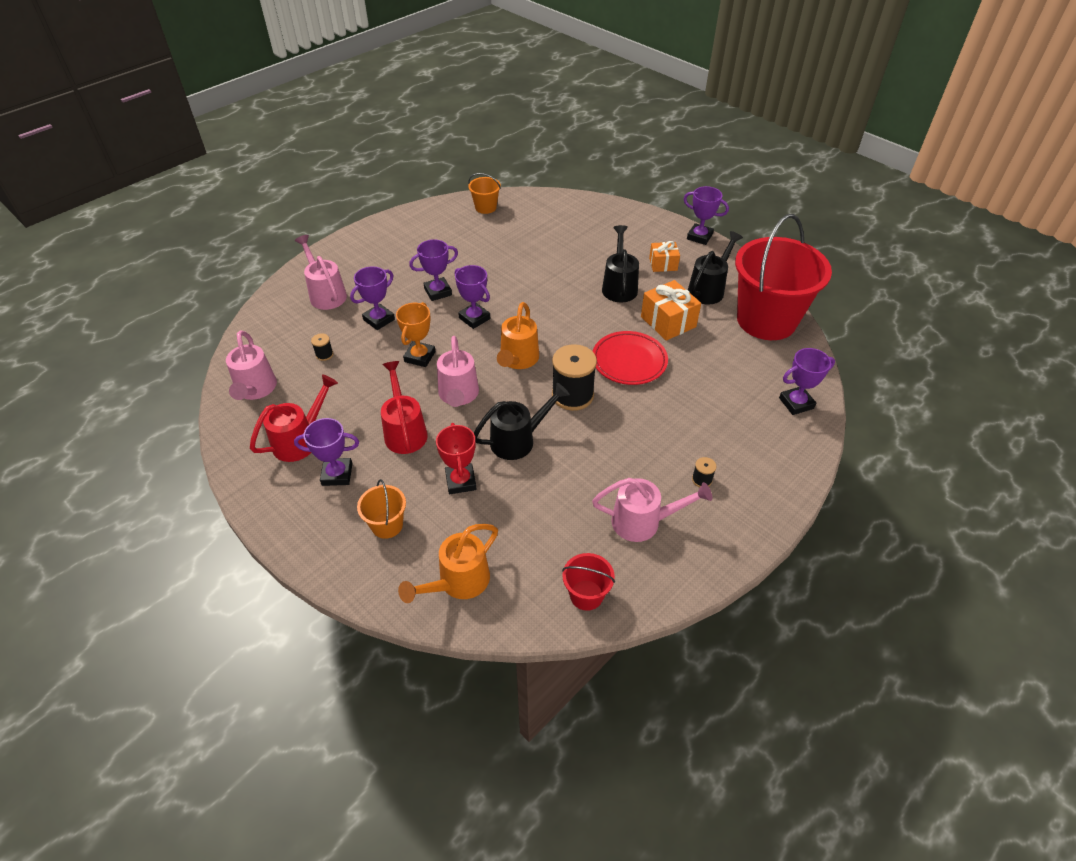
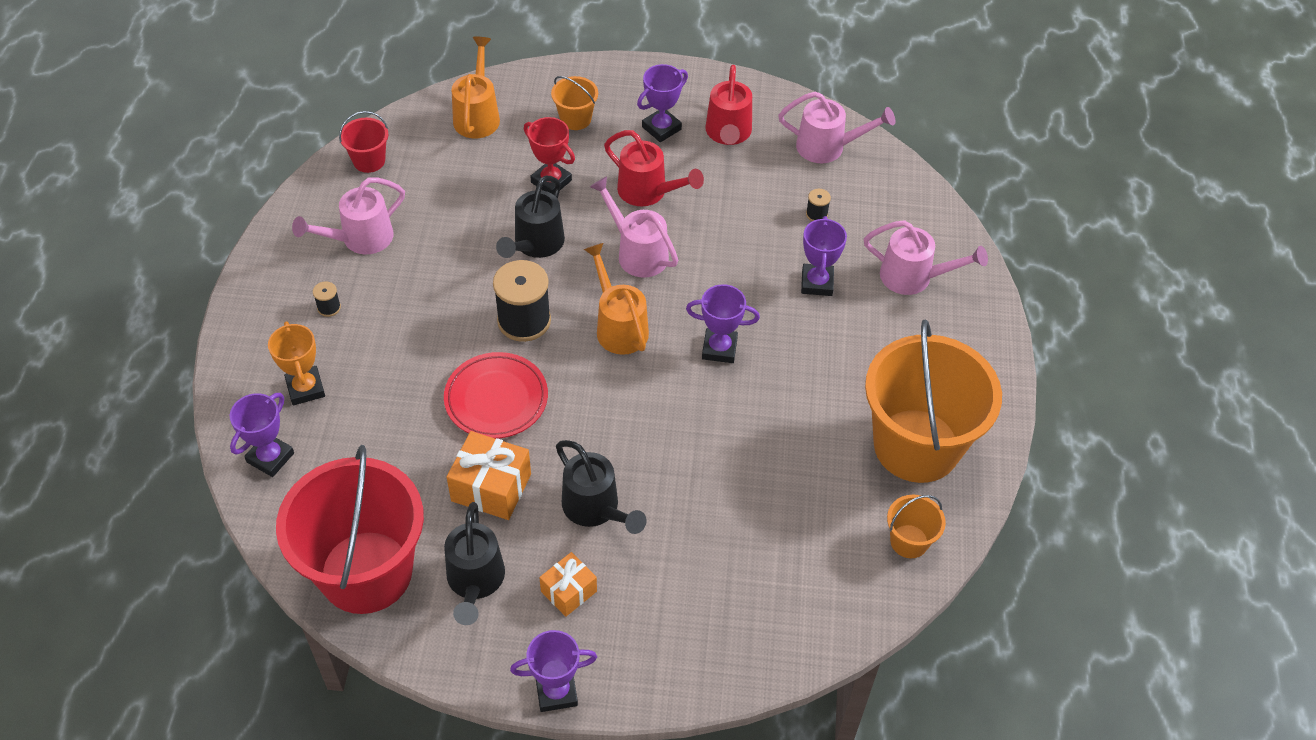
camera: 140 degrees right, 5 degrees up
pink watering can [226,330,277,400] -> pink watering can turned 150 degrees clockwise [778,92,895,163]
orange trophy [396,302,436,367] -> orange trophy moved to [268,321,325,405]
purple trophy [409,239,458,301] -> none
none -> orange bucket [865,320,1002,483]

